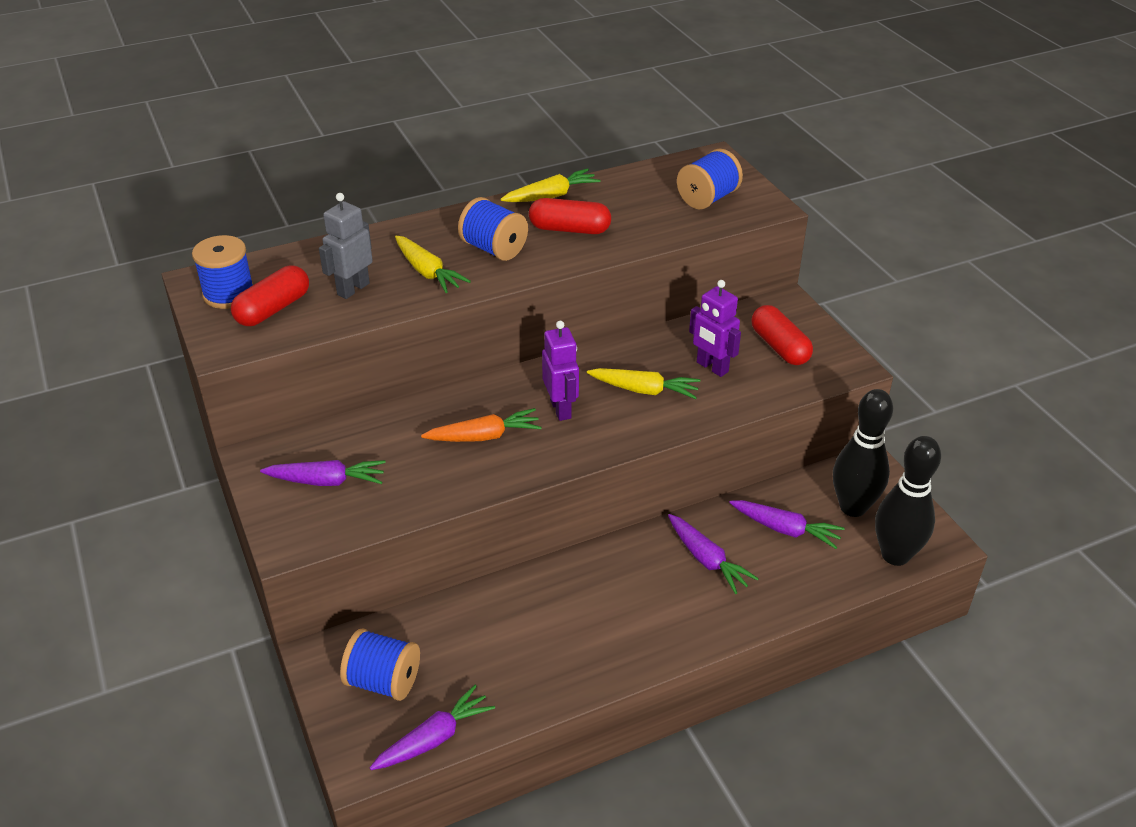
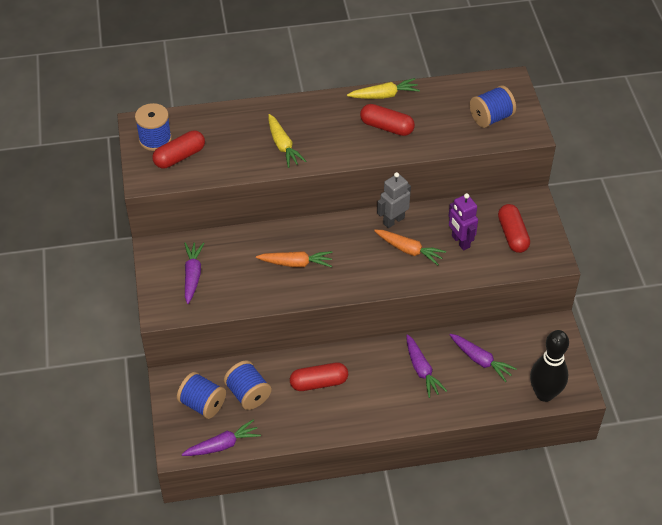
camera: 15 degrees right, 10 degrees up
purple carrot [260,460,386,486] -> purple carrot turned 105 degrees counterclockwise [184,242,204,304]
grey robot [319,193,373,299] -> grey robot moved to [377,172,411,228]
blue spool [458,197,528,261] -> blue spool moved to [224,361,272,410]
purple robot [542,321,579,421] -> none
yellow carrot [587,368,700,399] -> orange carrot [374,230,446,265]
black bowling pin [833,389,893,517] -> none
none -> red capsule [290,362,348,391]

